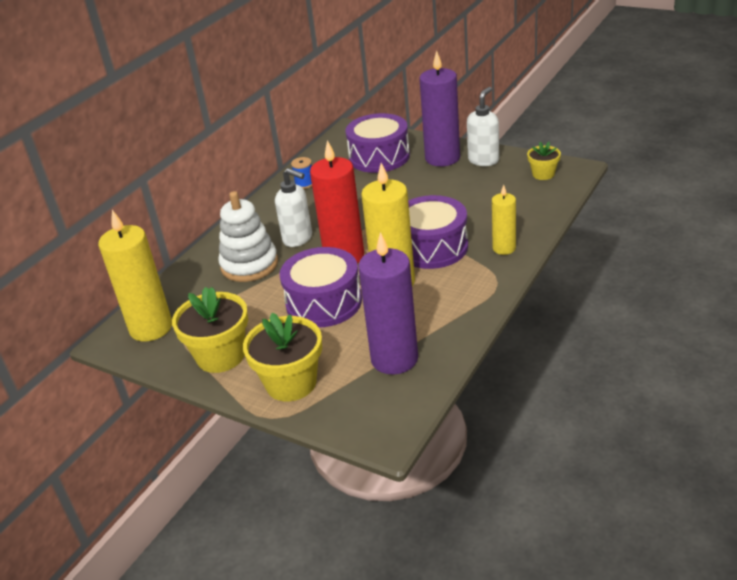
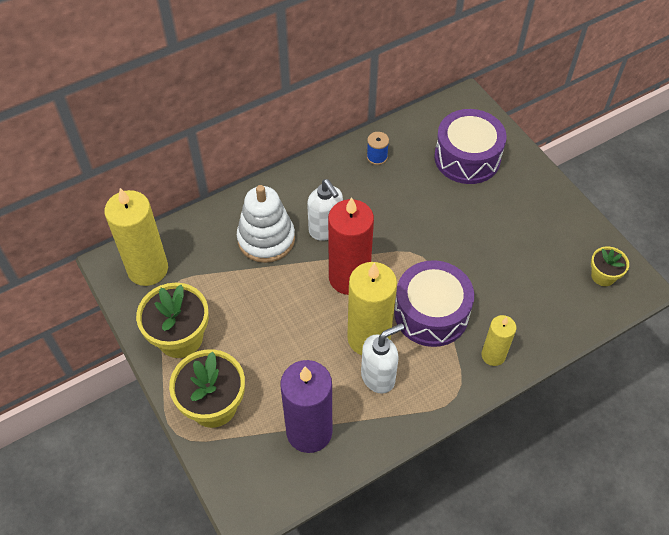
camera: 25 degrees right, 20 degrees up
purple drum [279,247,362,327] -> none
purple candle [420,50,460,167] -> none
white soap dispenser [467,87,499,166] -> white soap dispenser moved to [361,323,404,394]

